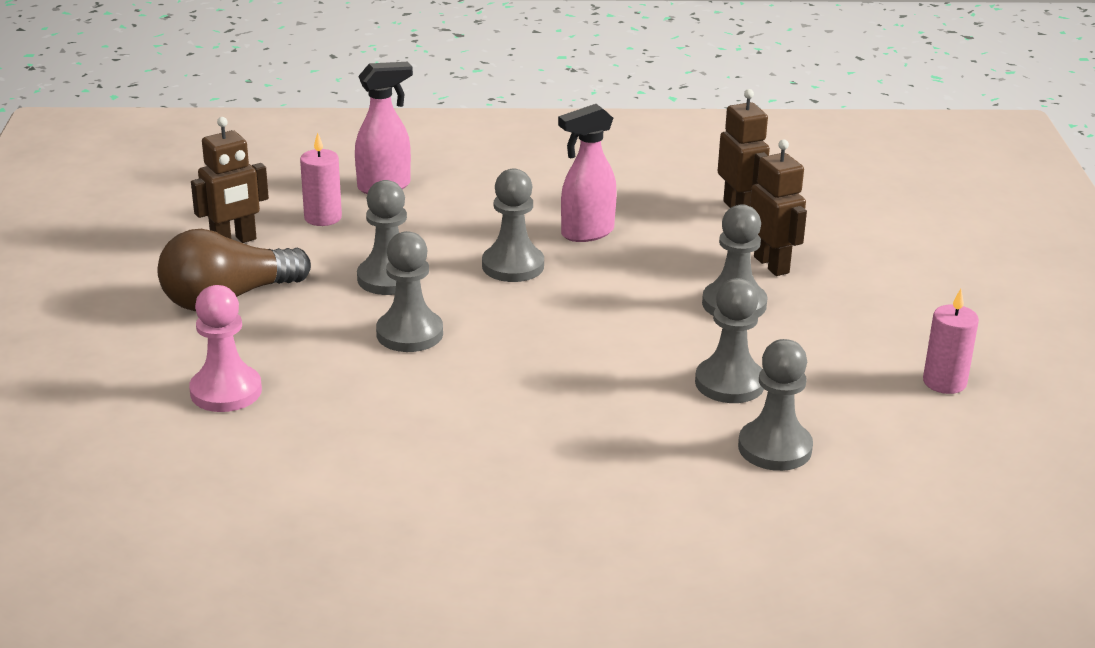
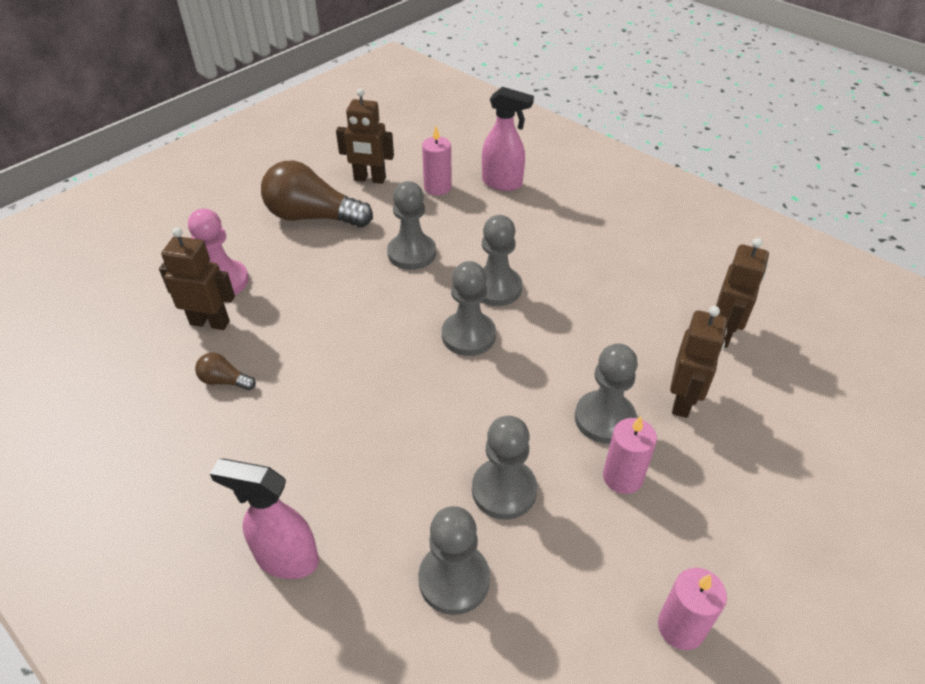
camera: 45 degrees right, 15 degrees up
grey pawn [376,231,443,352] -> grey pawn moved to [442,261,496,356]
pink spray bottle [558,104,617,242] -> pink spray bottle moved to [210,459,319,579]
none -> brown robot [159,228,235,330]
none -> brown light bulb [195,353,256,390]
none -> pink candle [603,416,657,494]

